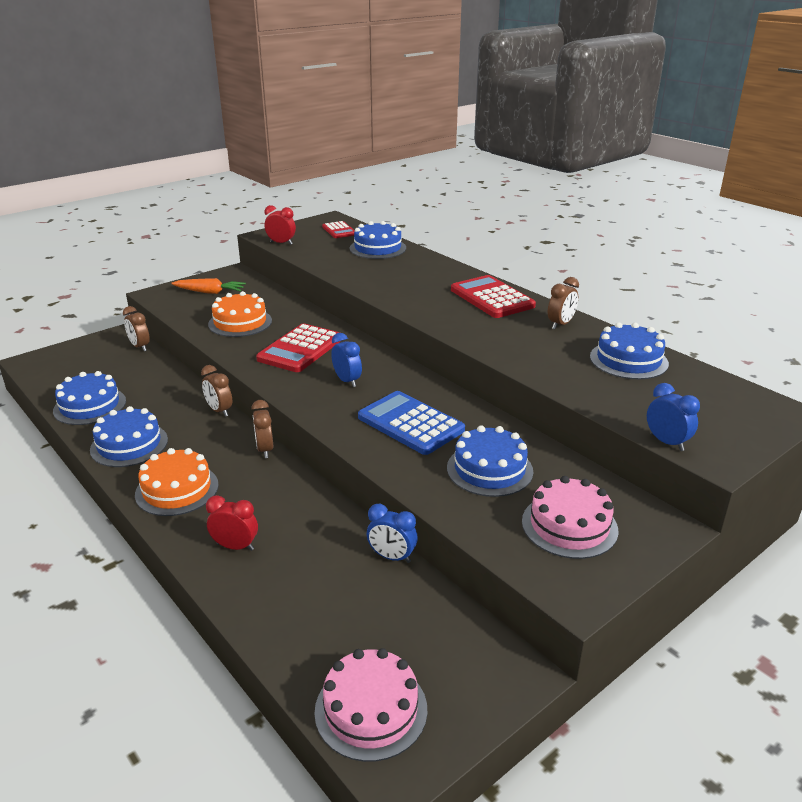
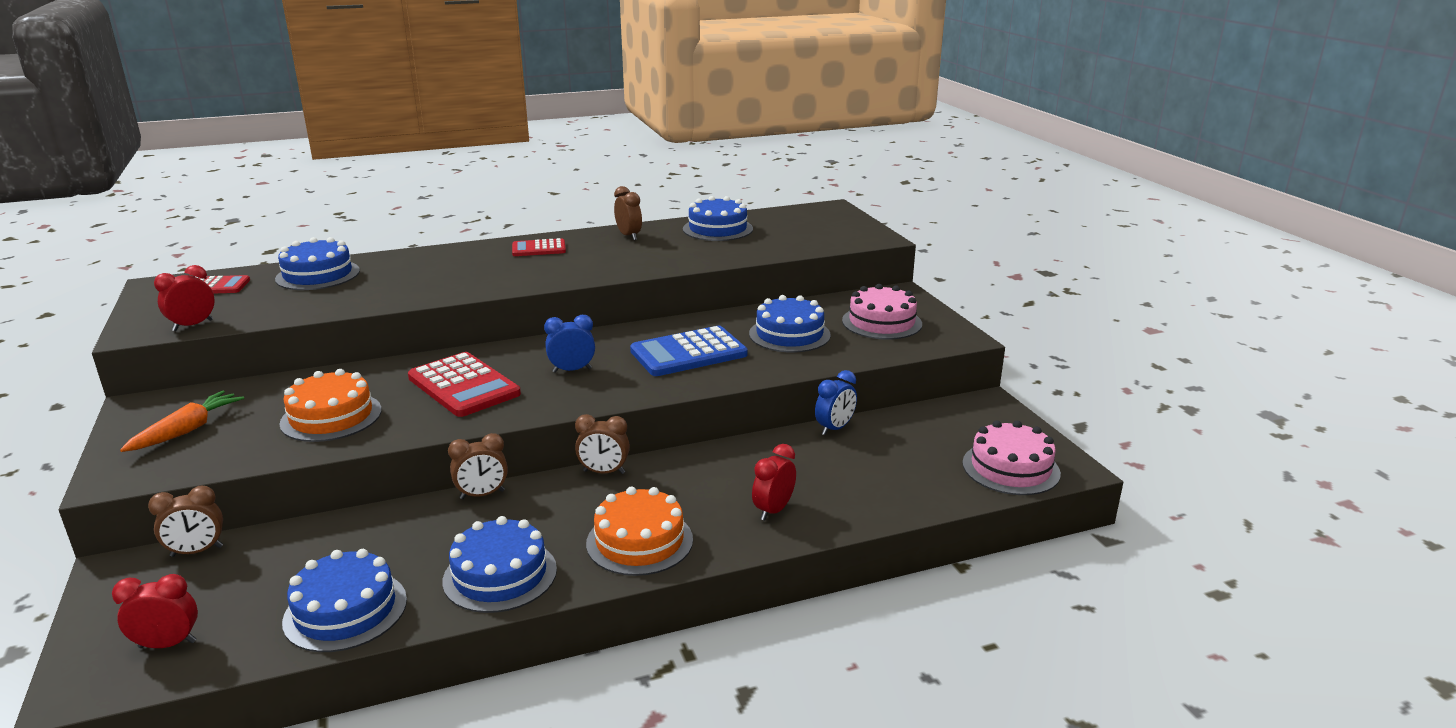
camera: 70 degrees left, 5 degrees down
red calculator [451,275,536,318] -> red calculator [512,238,566,256], size x0.58
blue clock [647,383,700,451] -> none
none -> red clock [112,574,198,648]

